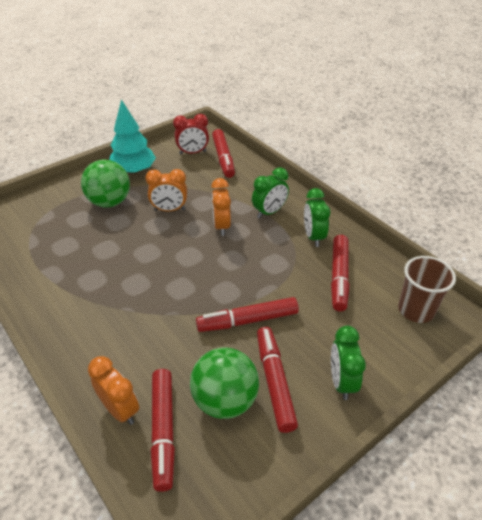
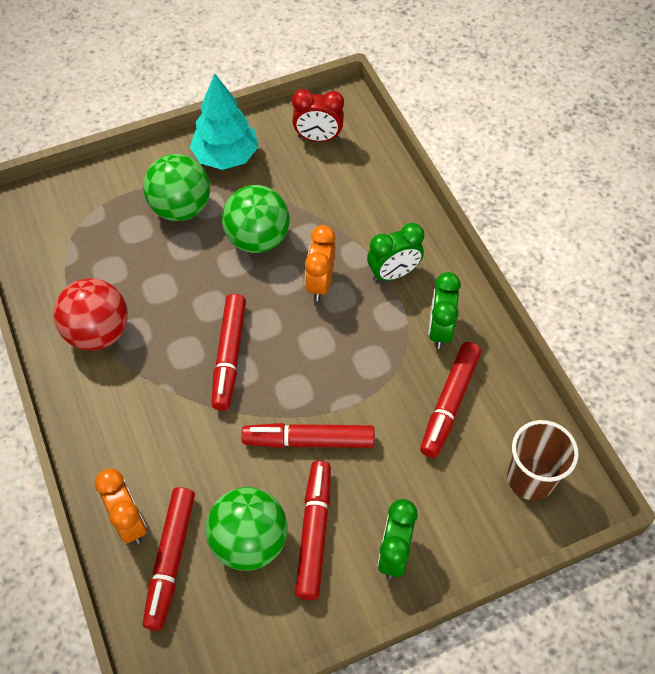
camera: 15 degrees right, 15 degrees up
orange clock [145,169,187,211] -> green ball [222,185,290,253]
red marker [212,129,235,178] -> red marker moved to [211,294,246,411]
none -> red ball [53,279,128,351]

